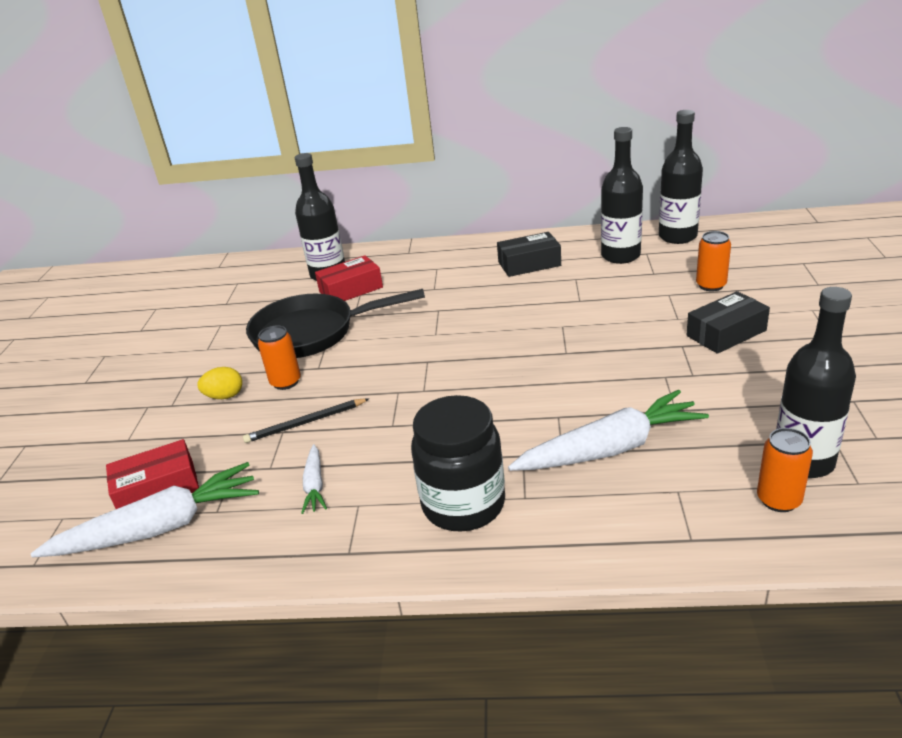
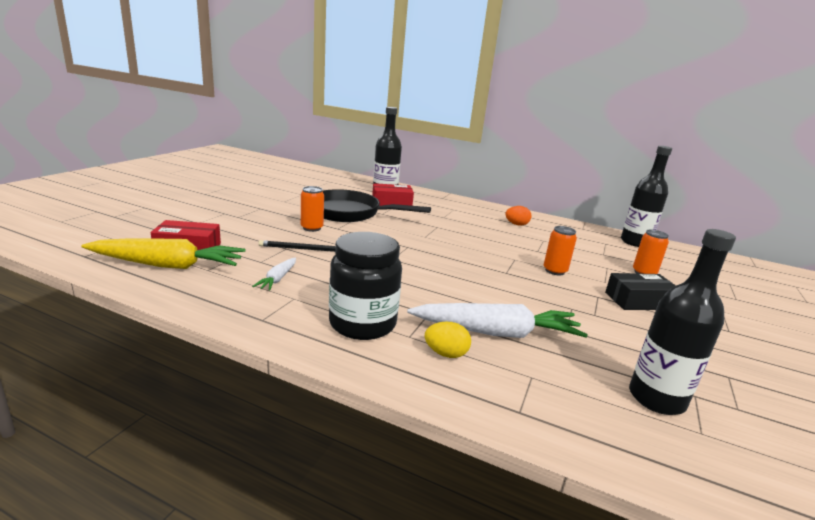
camera: 15 degrees right, 10 degrees down
white carrot [31,462,259,558] -> yellow carrot [81,238,245,269]
yellow egg [197,367,242,399] -> yellow egg moved to [425,322,471,358]
black box [497,232,561,277] -> orange egg [505,206,531,226]
black bottle [601,127,643,264] -> none
orange can [757,428,813,512] -> orange can moved to [544,226,577,275]

